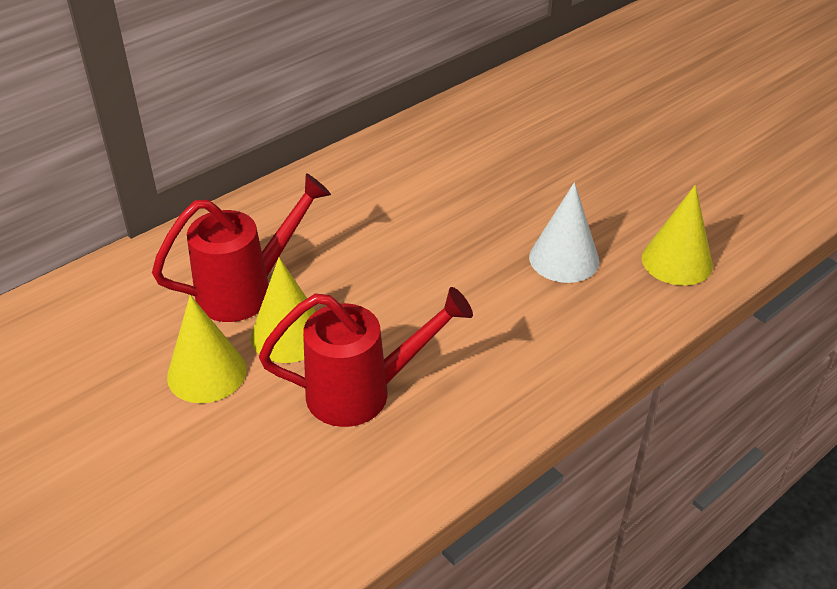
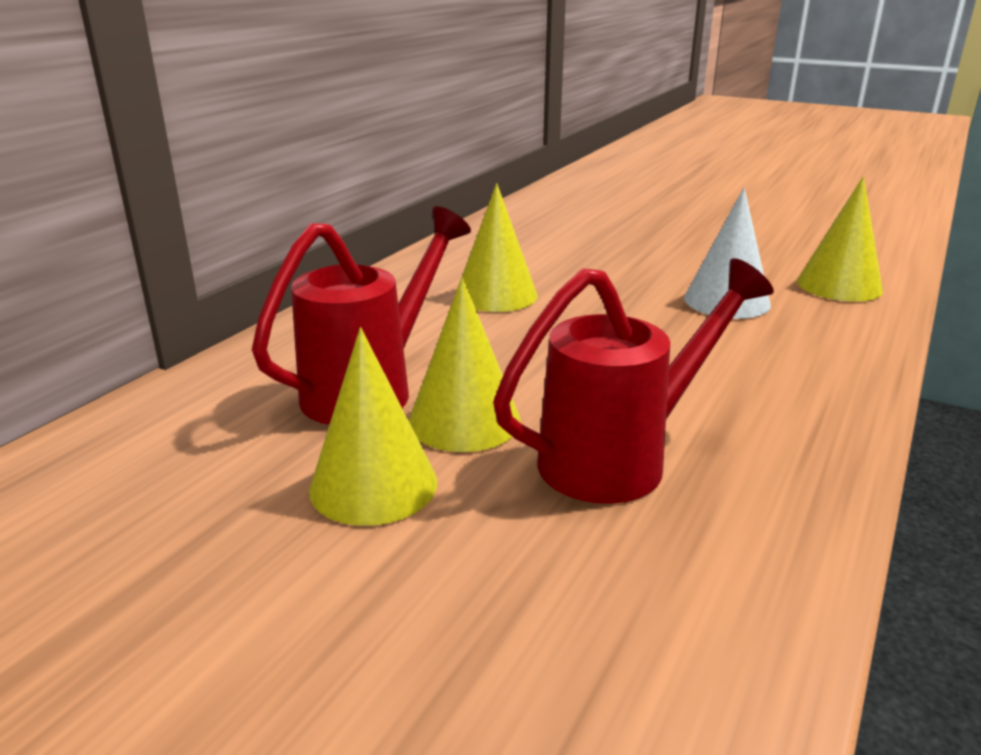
camera: 20 degrees left, 15 degrees down
none -> yellow cone [462,183,538,312]

